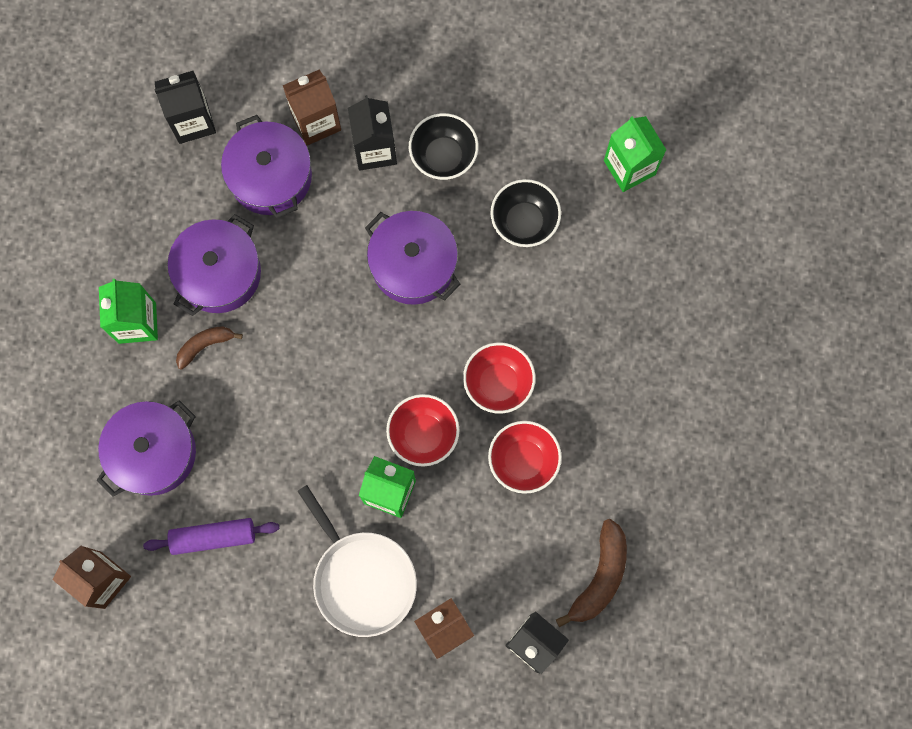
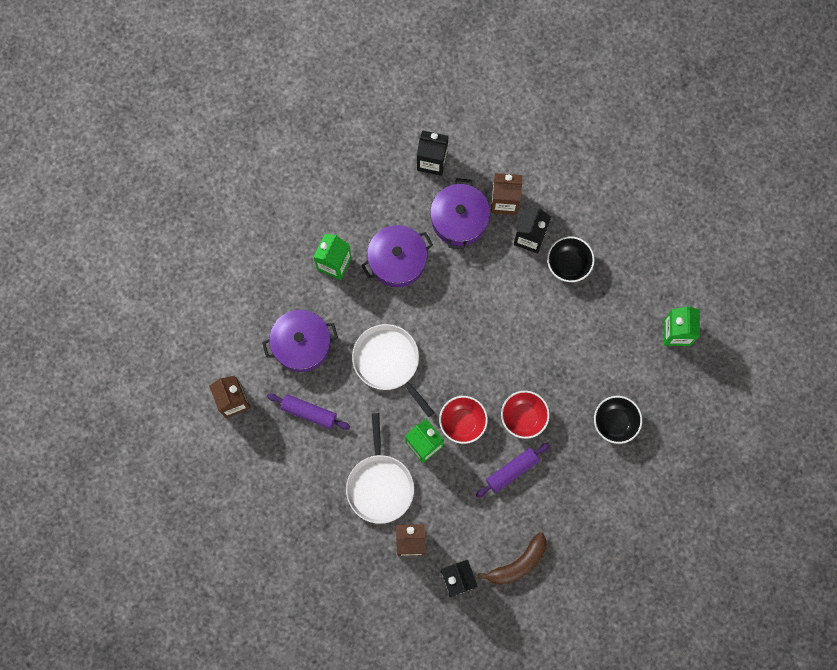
camera: 30 degrees right, 0 degrees up
brown banana [176,326,243,370] -> none
purple pot [365,211,460,305] -> none
red bowl [488,421,562,494] -> purple rolling pin [476,443,550,498]
black bowl [490,179,561,247] -> black bowl moved to [594,396,642,444]
none -> white pan [352,324,434,417]

